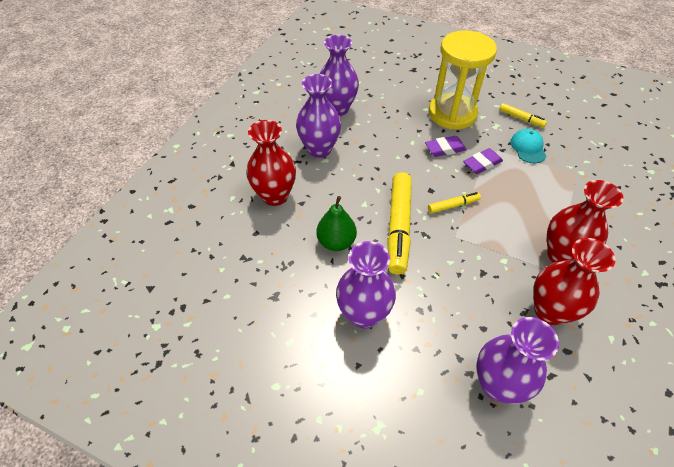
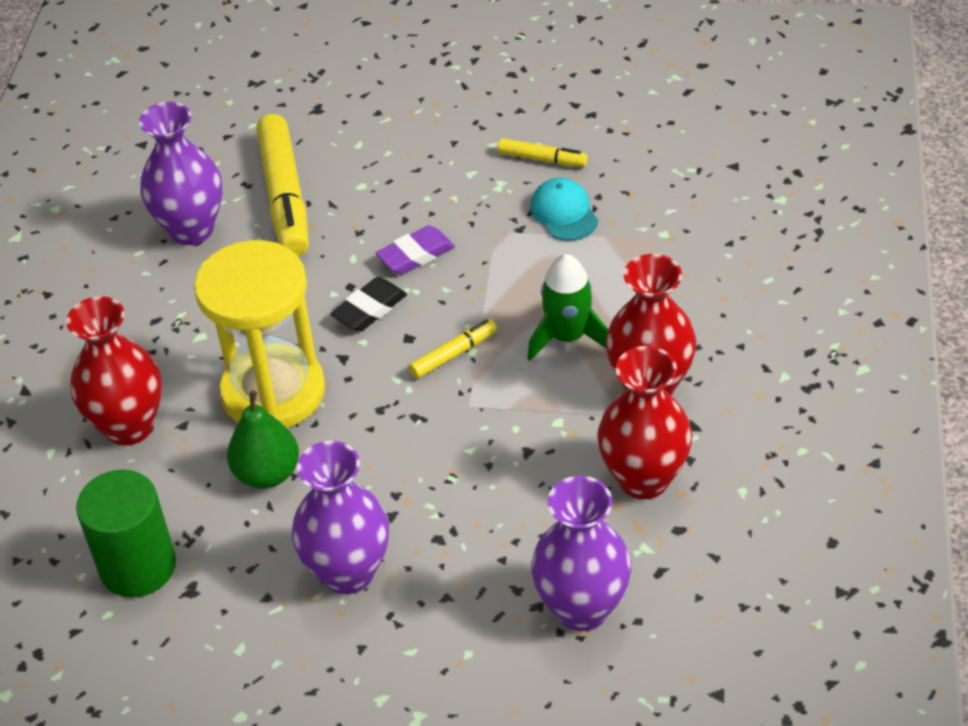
camera: 15 degrees left, 5 degrees down
purple vase [296,74,341,158] -> none
yellow marker [387,172,412,275] -> yellow marker moved to [256,114,309,256]
yellow hourglass [429,30,497,129] -> yellow hourglass moved to [194,240,325,428]
purple eraser [463,148,503,174] -> none
none -> green cylinder [76,470,176,598]
none -> black eraser [331,277,407,331]
none -> green rocket [527,254,609,361]

